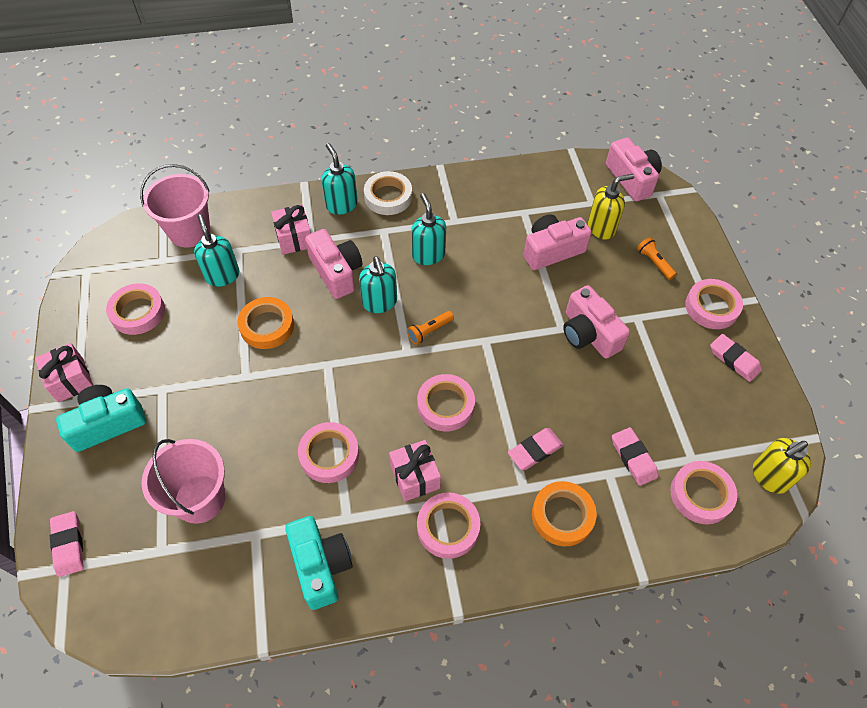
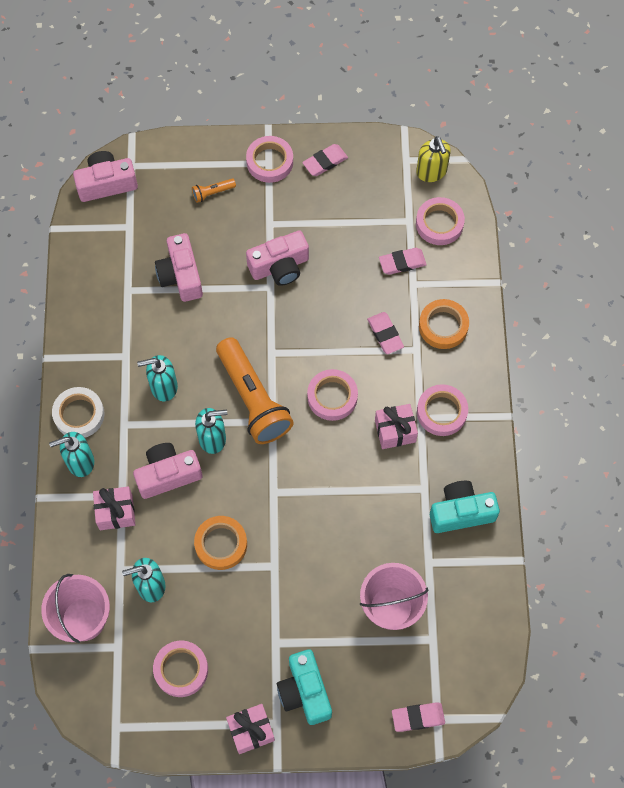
camera: 80 degrees left, 10 degrees up
pink tape [298,422,359,483] -> none
orange flashlight [407,311,454,345] -> orange flashlight [216,337,294,444], size x2.43
yellow soap dispenser [588,174,634,240] -> none

